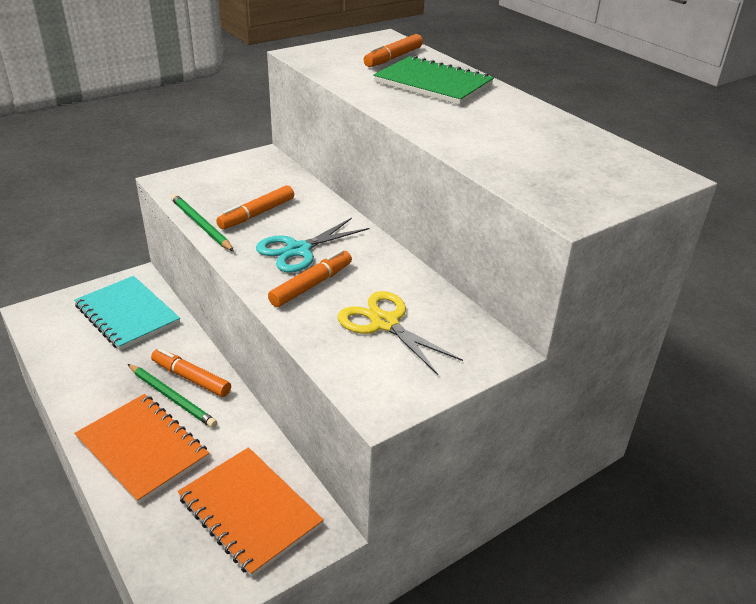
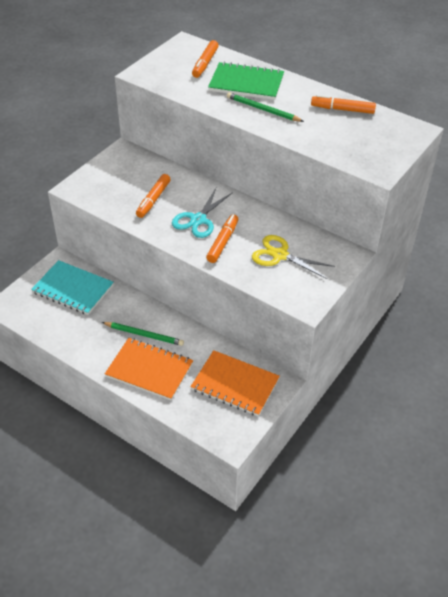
camera: 20 degrees left, 10 degrees up
orange marker [151,348,231,397] -> orange marker moved to [311,95,376,114]
green pencil [171,194,234,251] -> green pencil moved to [227,92,304,122]

